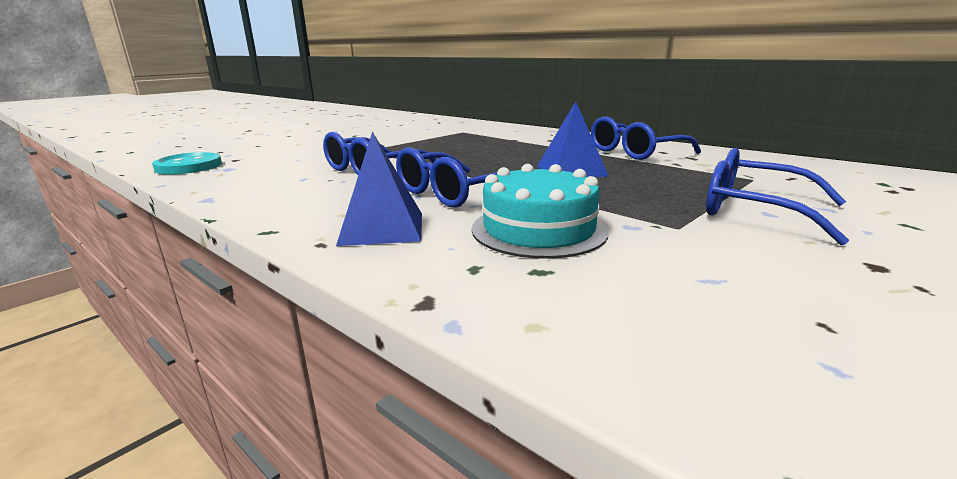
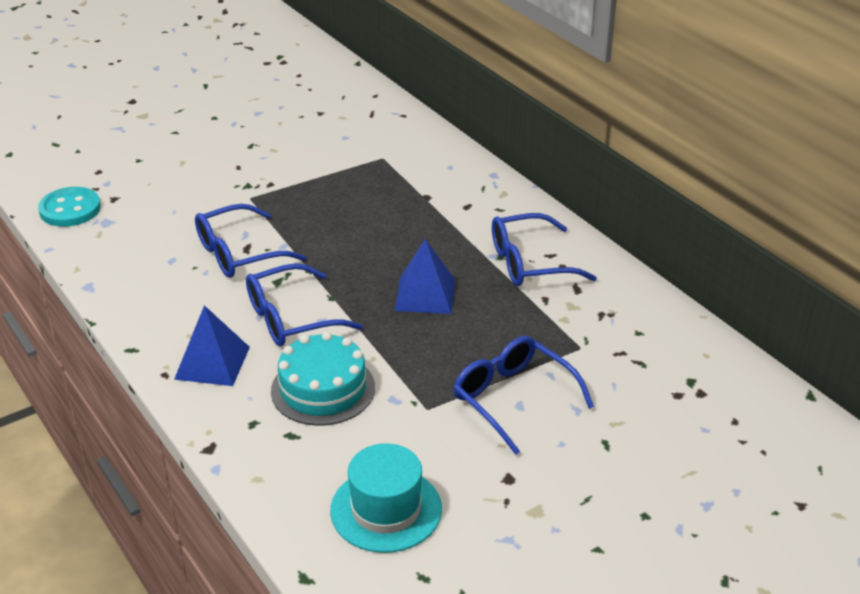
camera: 15 degrees right, 15 degrees up
none -> turquoise hat [330,443,442,553]

